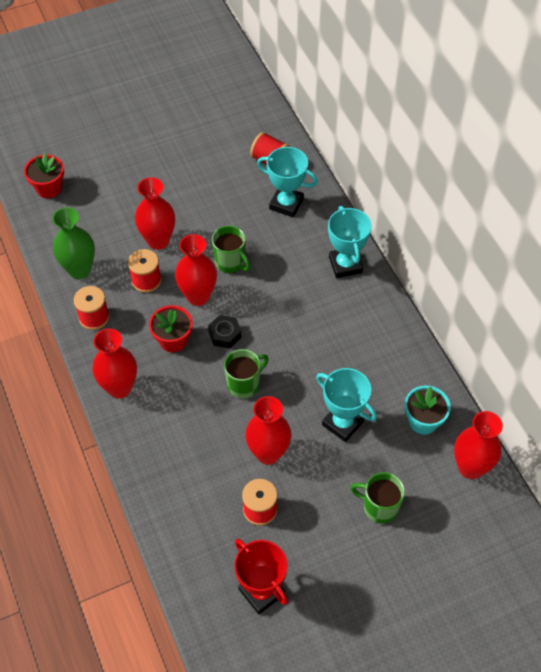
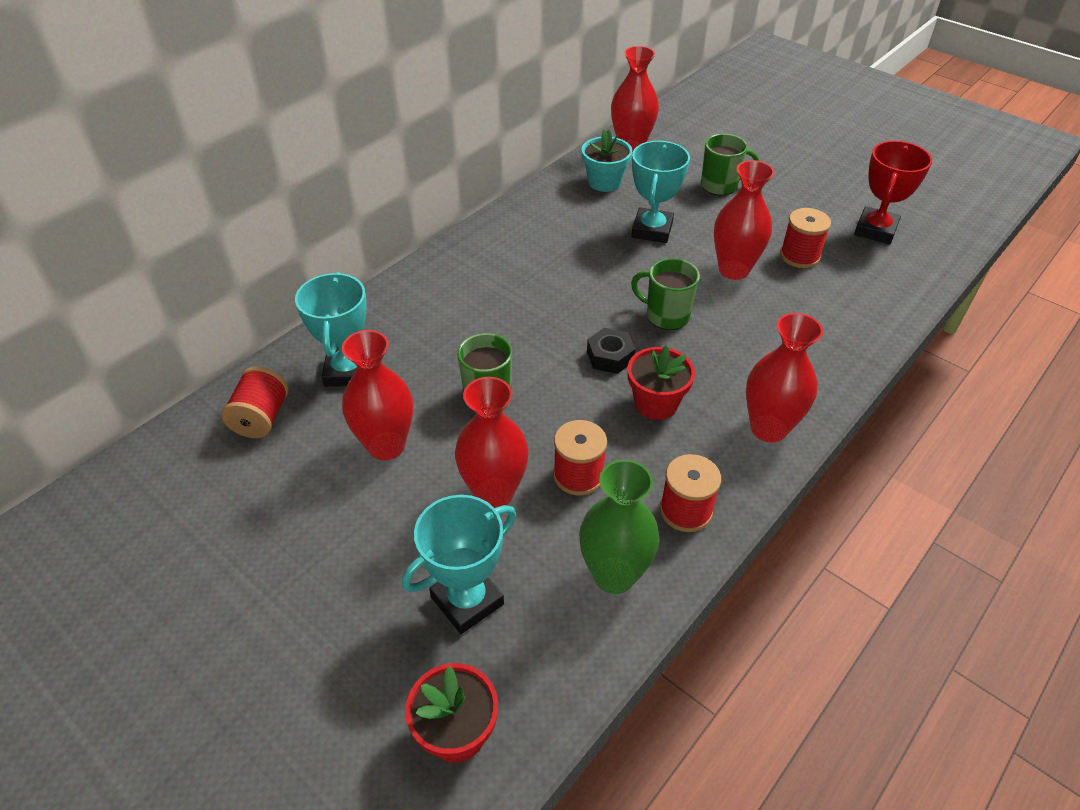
camera: 115 degrees left, 10 degrees down
red vase [175,234,217,306] -> red vase moved to [342,330,413,460]
turquoise trophy [328,206,372,278] -> turquoise trophy moved to [402,495,516,634]
green mug [350,472,405,523] -> green mug turned 90 degrees counterclockwise [701,134,759,196]

